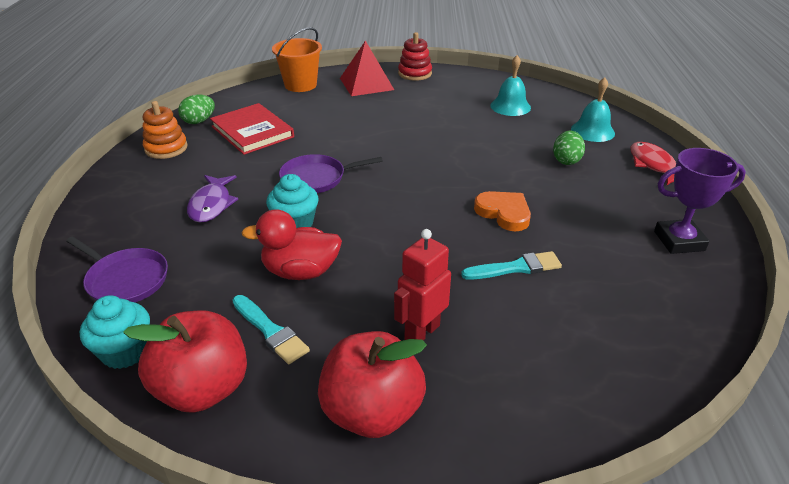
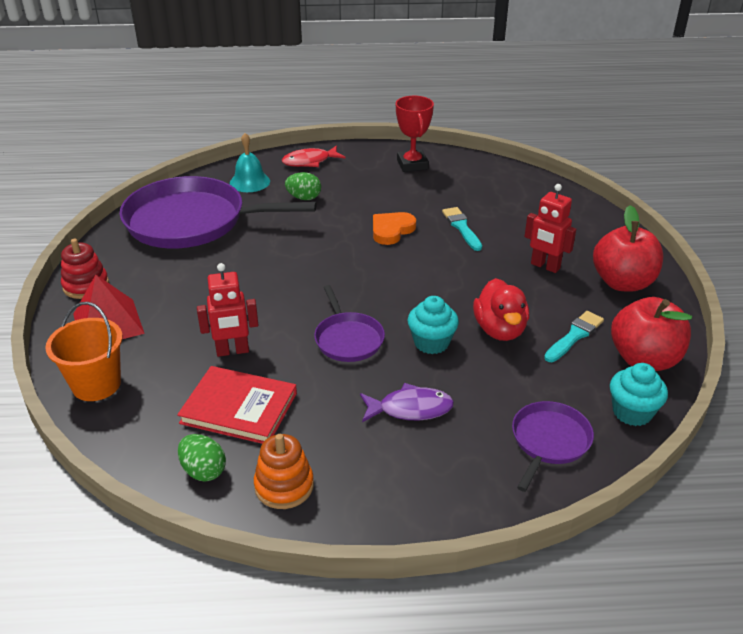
camera: 95 degrees left, 0 degrees up
red book [210,103,294,155] -> red book turned 60 degrees clockwise [177,366,297,444]
turquoise bell [490,55,531,116] -> purple pan [119,176,316,248]
purple trophy [654,148,746,254] -> red trophy [396,96,434,172]
none -> red robot [197,263,258,357]

